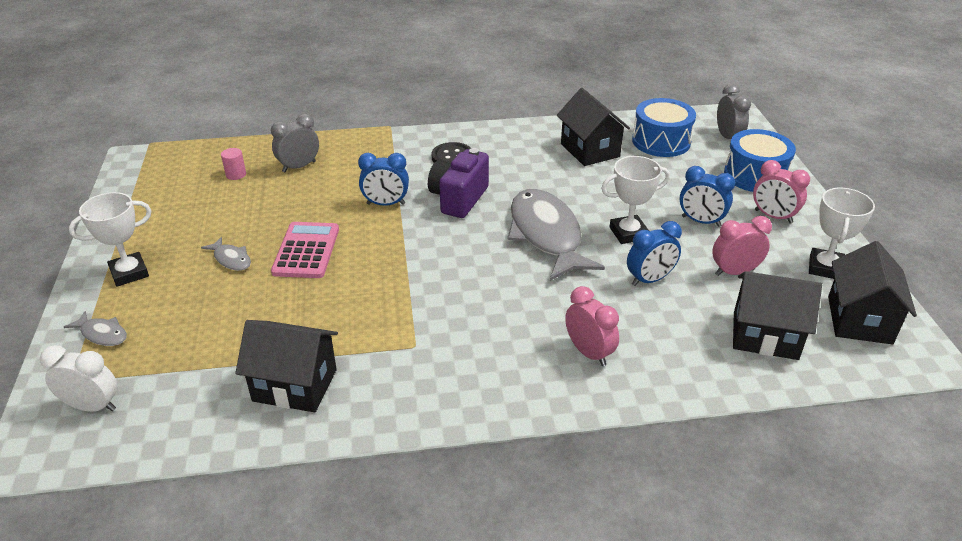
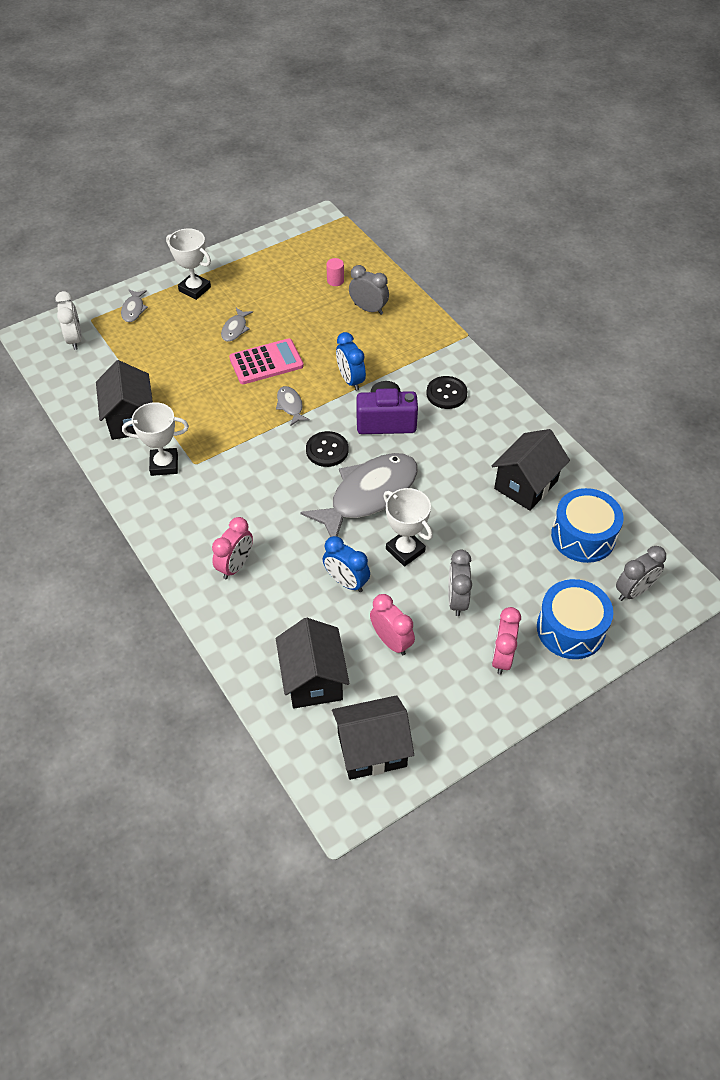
camera: 65 degrees right, 15 degrees up
blue clock [679,166,735,227] -> grey clock [448,550,472,616]
white trophy [809,188,875,279] -> white trophy moved to [122,402,189,476]
none -> grey fish [276,386,310,426]
none -> black button [306,431,349,467]

